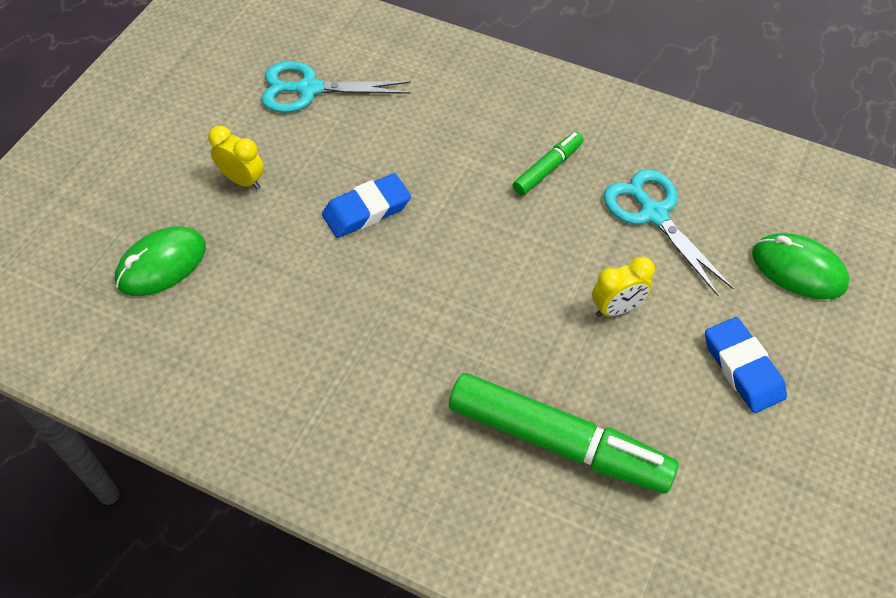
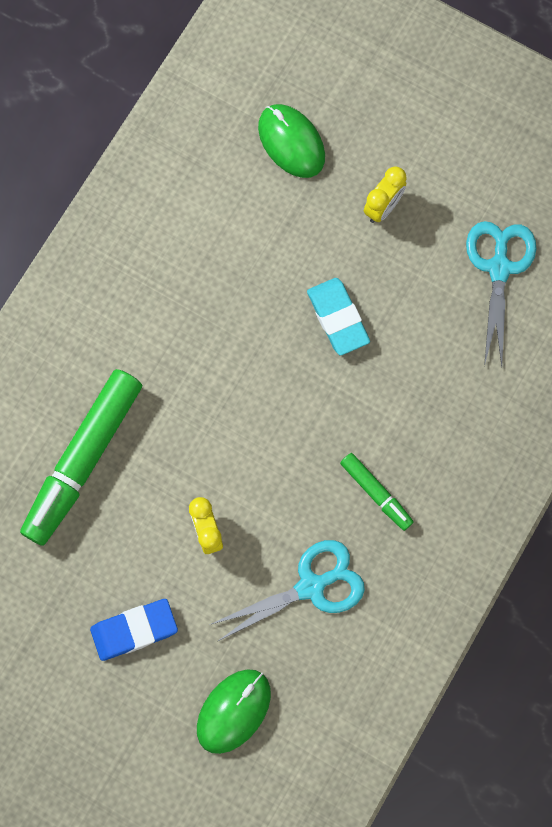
camera: 95 degrees right, 20 degrees up
blue eraser [322,173,411,238] -> turquoise eraser [307,278,370,356]

